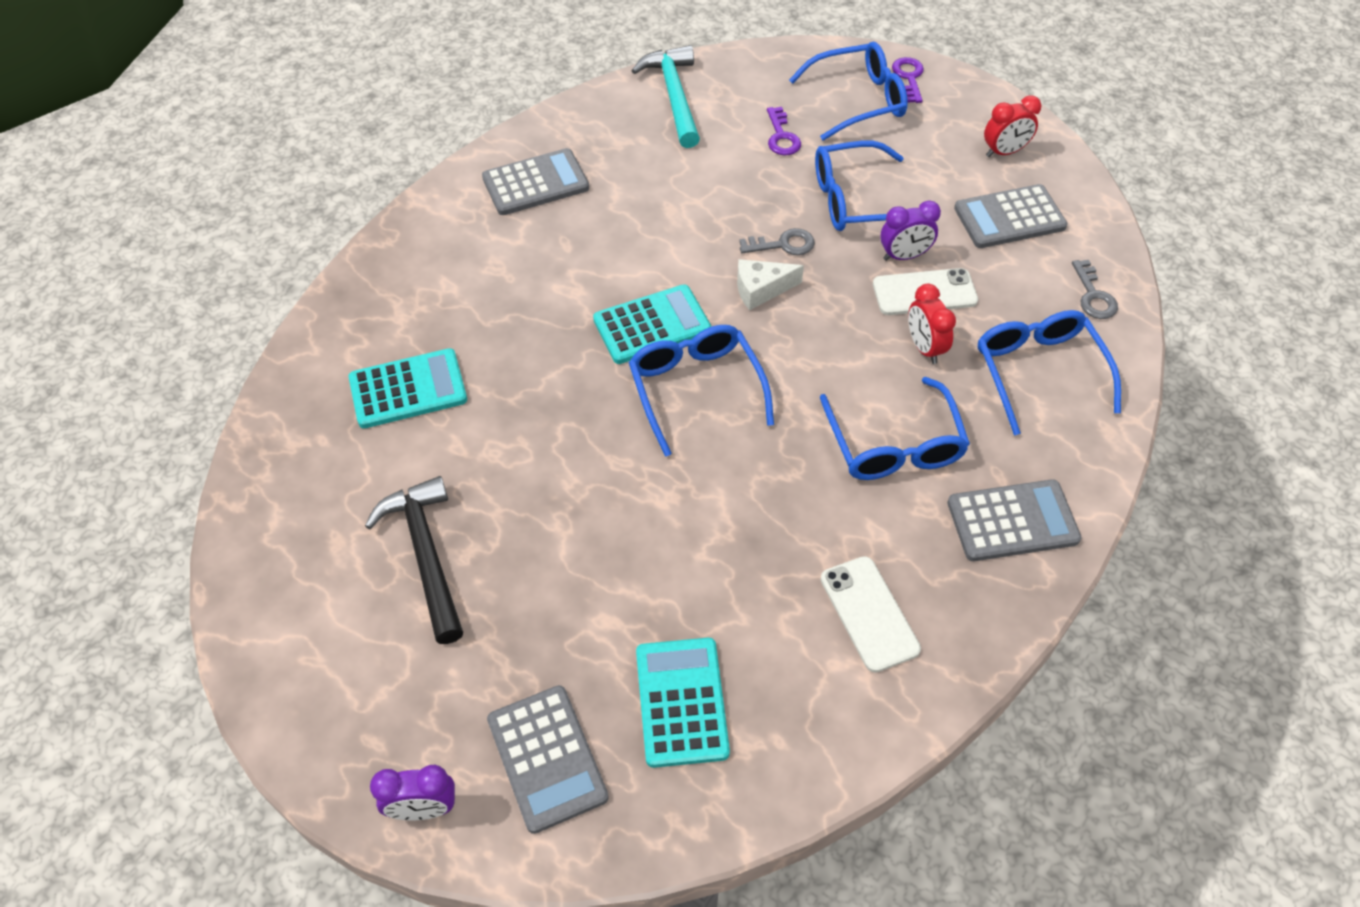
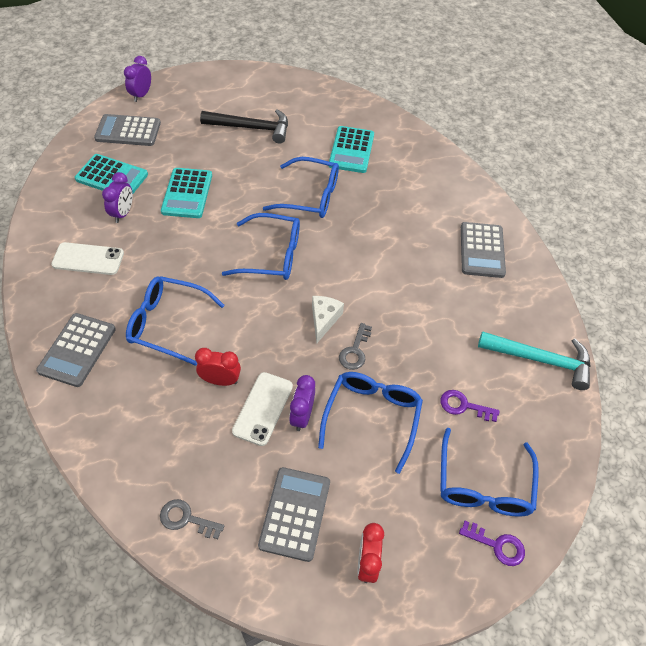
camera: 115 degrees right, 0 degrees up
turquoise calculator [593,284,711,364] -> turquoise calculator moved to [161,168,212,218]
blue glasses [978,310,1121,435] -> blue glasses moved to [263,157,339,218]
none -> purple clock [102,172,133,223]

